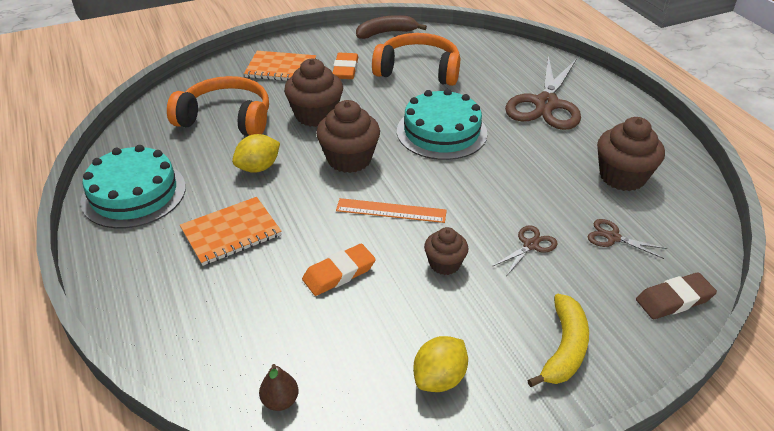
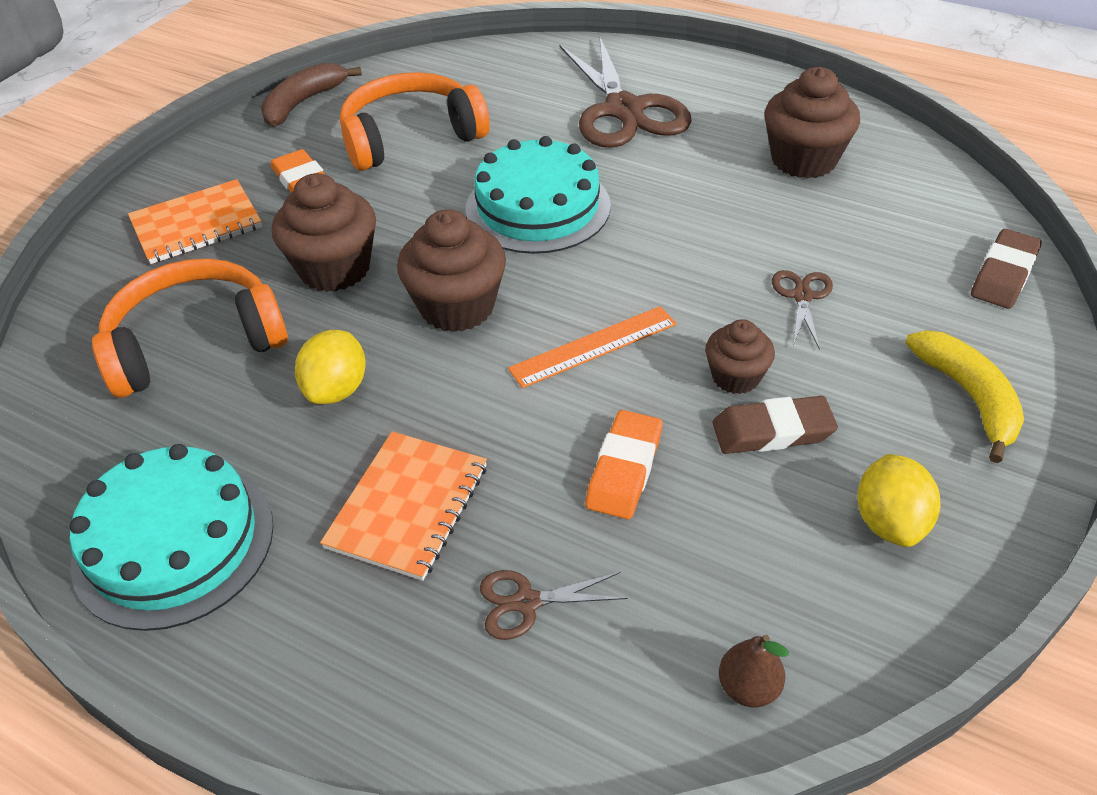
camera: 35 degrees left, 5 degrees up
brown scissors [587,219,667,259] -> brown scissors moved to [480,570,628,640]
none -> brown eraser [713,396,838,454]

